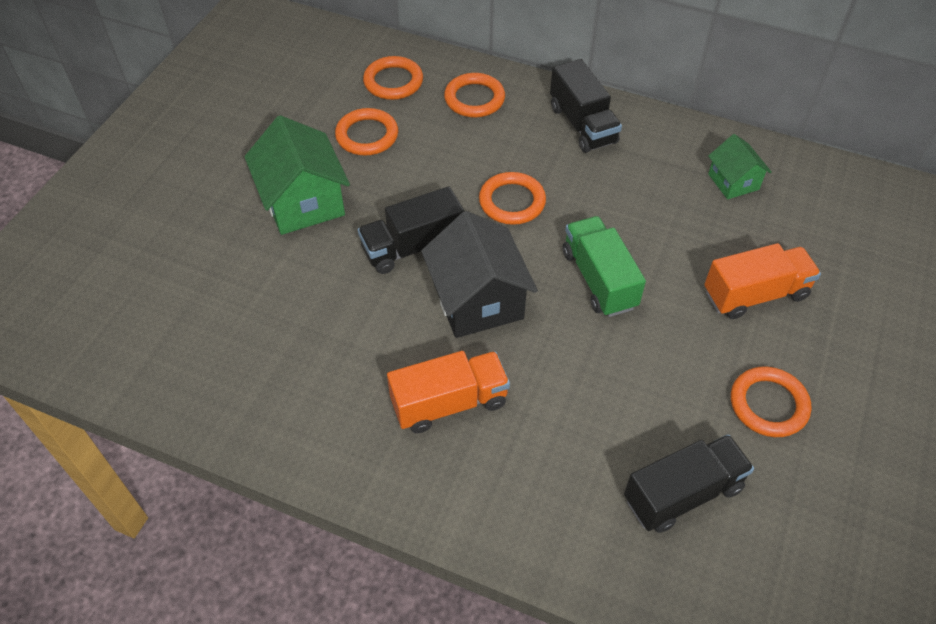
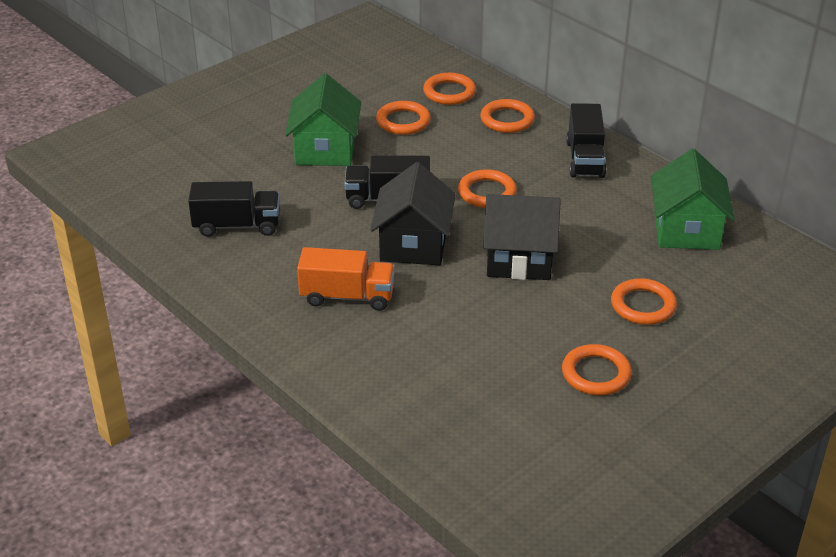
camera: 25 degrees right, 15 degrees down
green truck [563,216,646,317] -> black house [483,194,561,280]
black truck [624,434,754,533] -> black truck moved to [188,181,280,237]
orange truck [704,243,821,319] -> orange ring [611,278,677,325]
green house [708,134,772,199] -> green house [651,149,735,250], size x1.76

